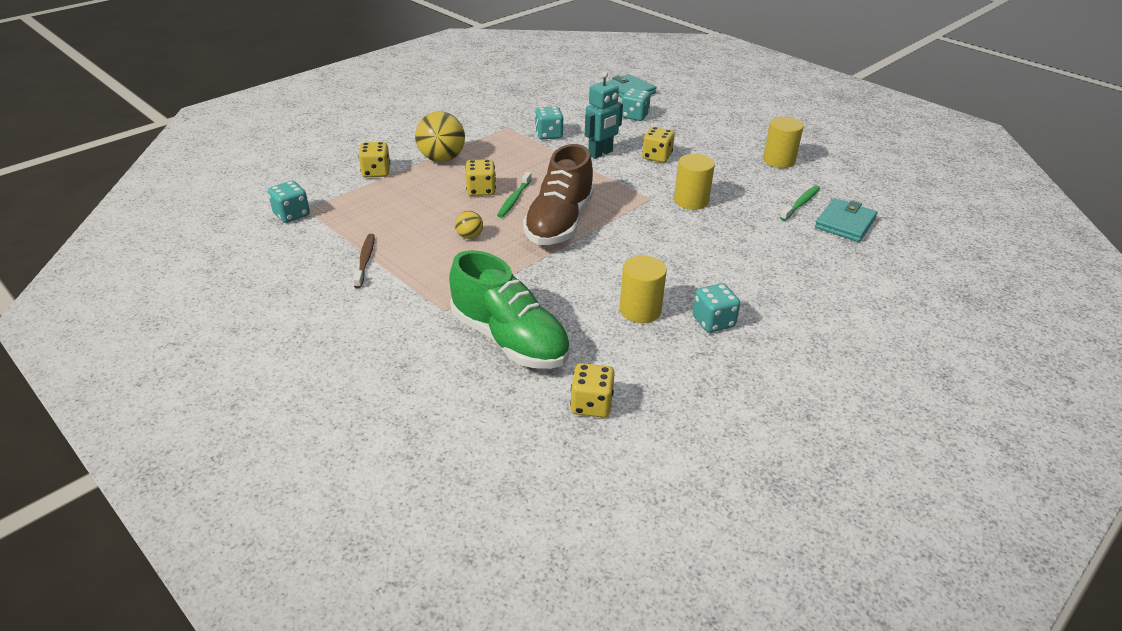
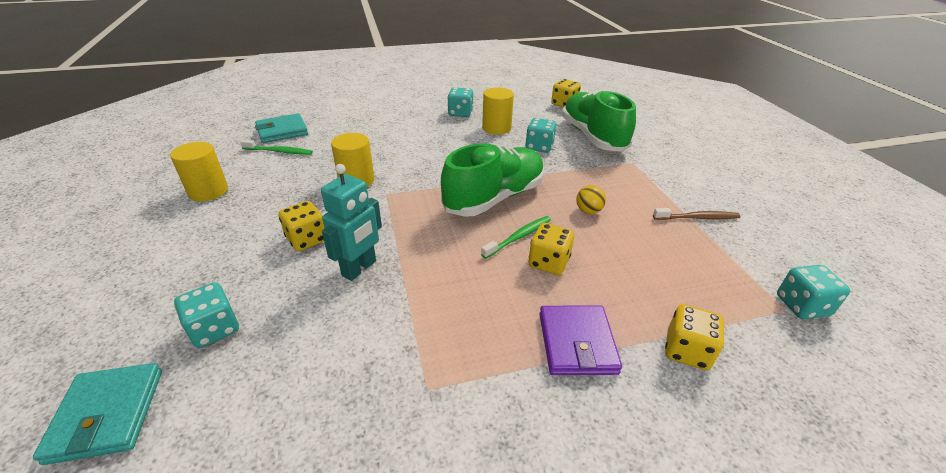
camera: 150 degrees left, 0 degrees up
brown toothbrush [353,234,375,288] -> brown toothbrush turned 120 degrees counterclockwise [653,208,740,220]
yellow ball [415,111,465,162] -> purple wallet [540,305,622,375]
brown shoe [523,144,594,245] -> green shoe [441,143,544,217]
turquoise dice [535,106,564,139] -> turquoise dice moved to [526,118,557,153]
turquoise robot [585,71,623,159] -> turquoise robot turned 135 degrees clockwise [321,164,382,281]
green toothbrush [780,185,820,221] -> green toothbrush turned 150 degrees counterclockwise [240,140,313,155]

